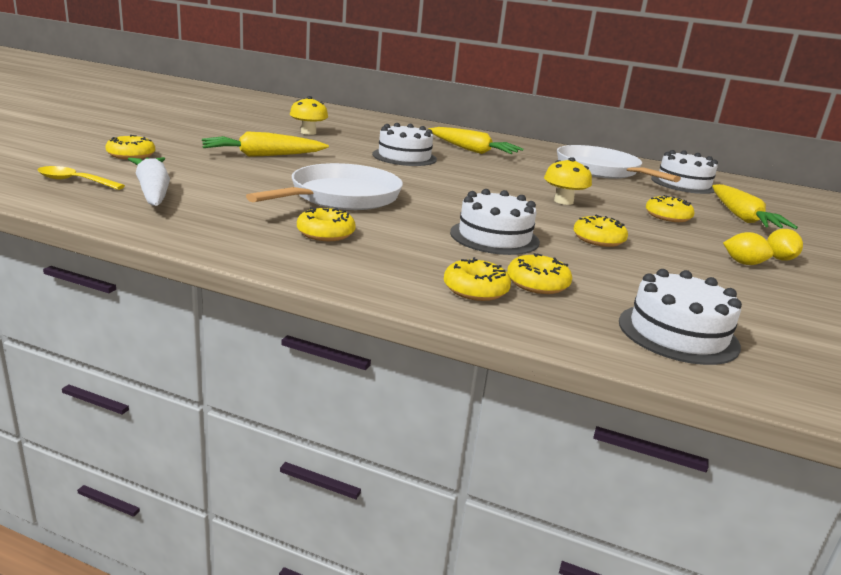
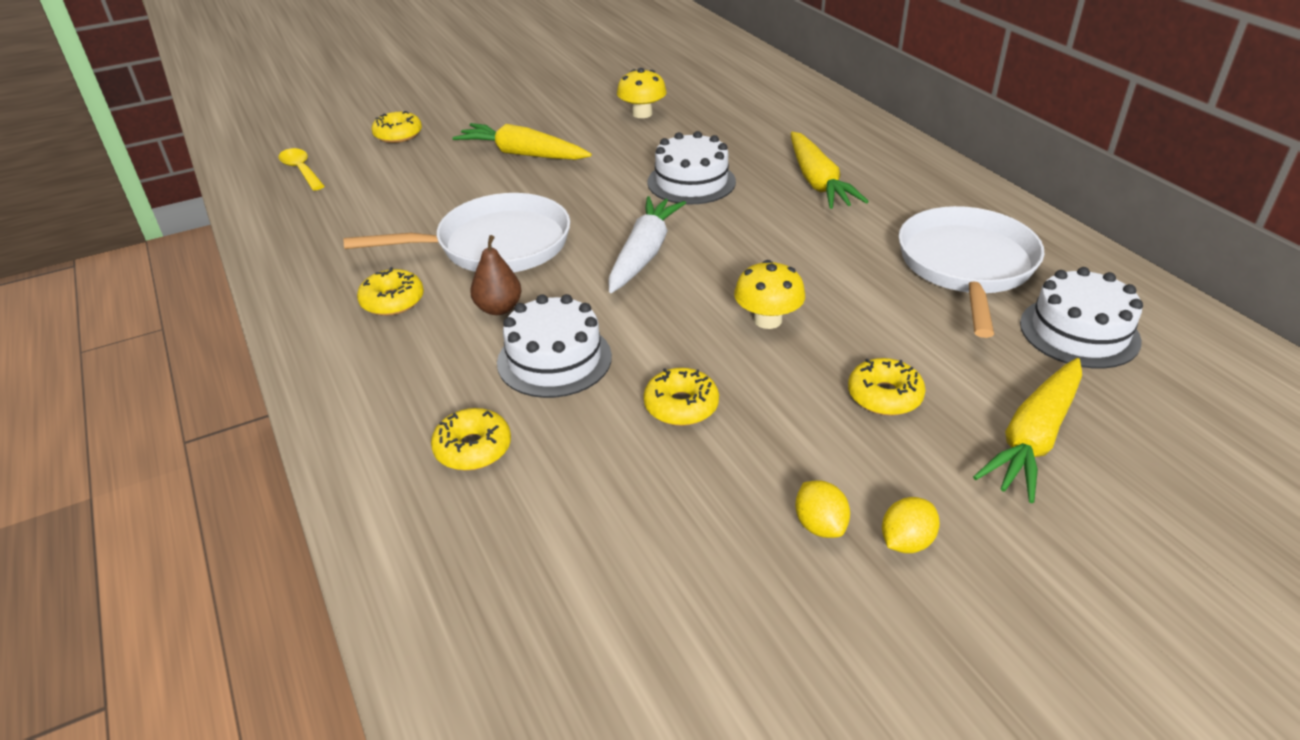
camera: 45 degrees right, 15 degrees up
white carrot [128,157,170,206] -> white carrot moved to [608,196,686,293]
yellow donut [444,257,511,301] -> none
white cake [619,269,742,365] -> none
none -> brown pear [470,235,521,315]

